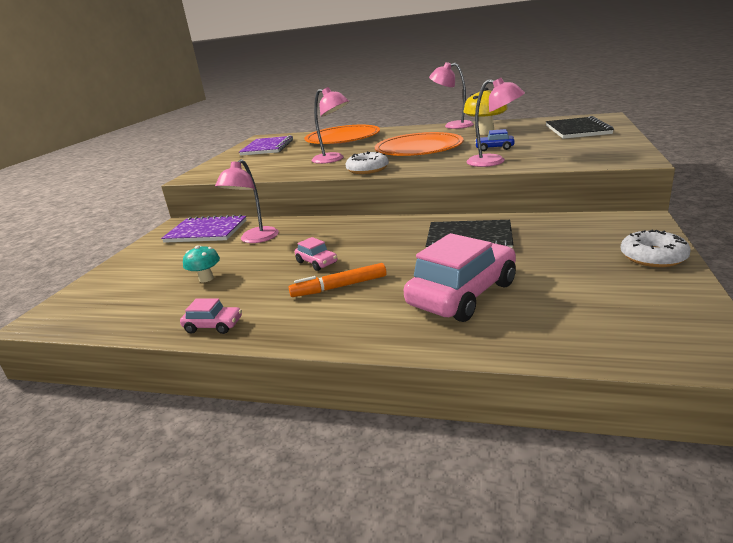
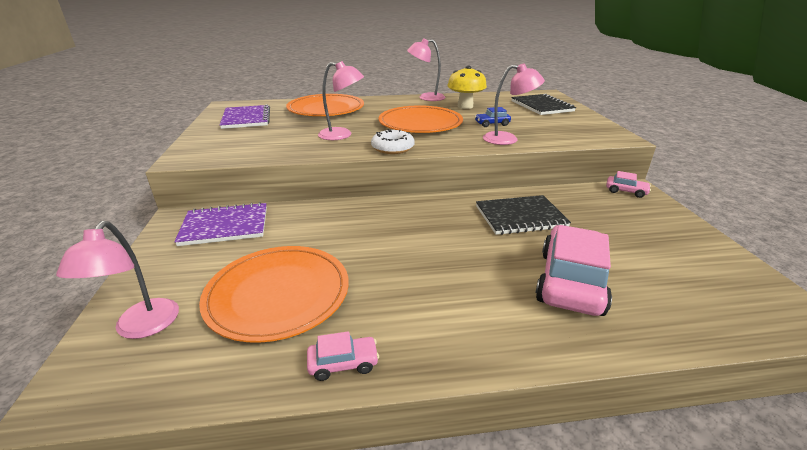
camera: 25 degrees left, 5 degrees up
turquoise mushroom [183,245,220,282] -> orange plate [199,246,349,343]
pink lamp [215,159,279,243] -> pink lamp moved to [56,221,179,339]
orange marker [288,263,386,297] -> none
pink car [295,237,338,271] -> pink car moved to [606,171,651,198]
white donut [621,230,691,267] -> none

